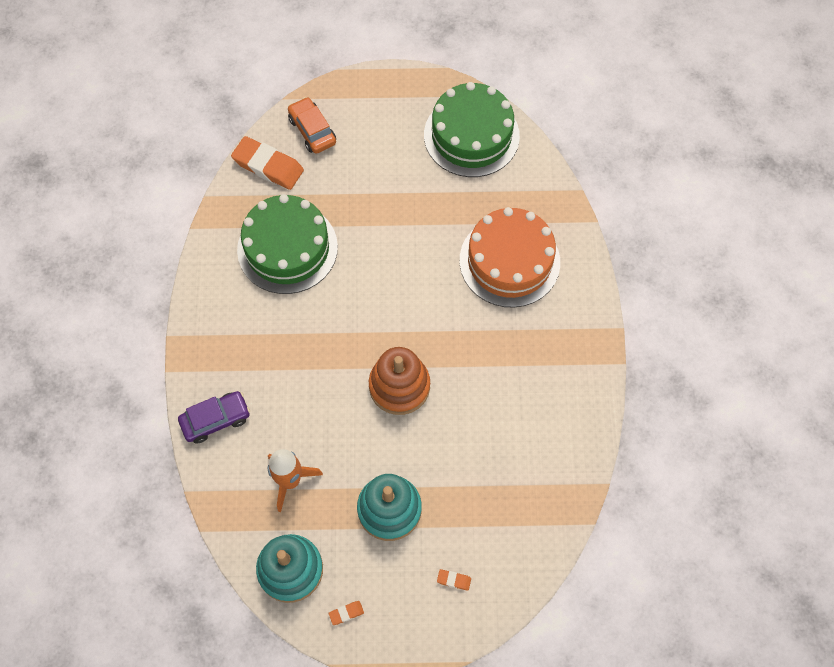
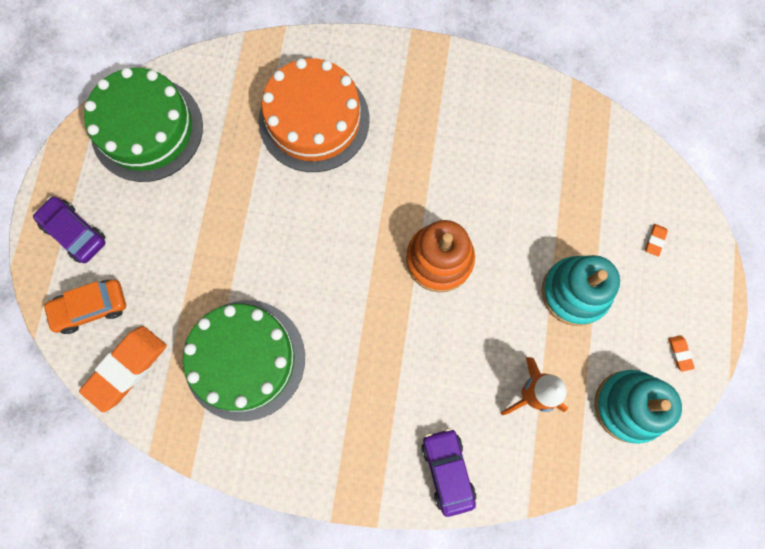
camera: 80 degrees left, 10 degrees up
none -> purple car [33,196,106,263]

